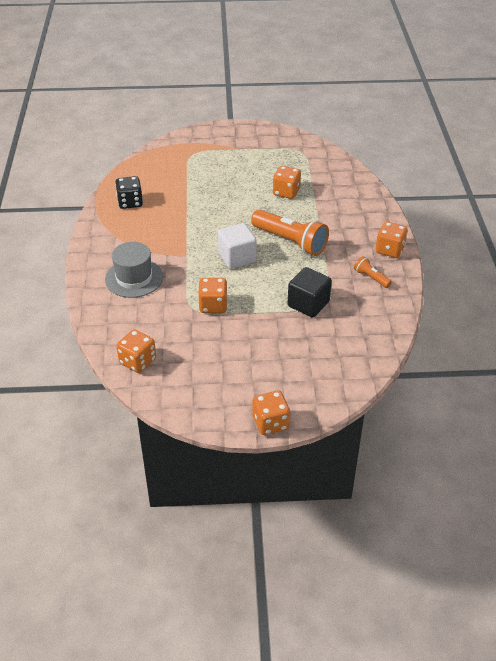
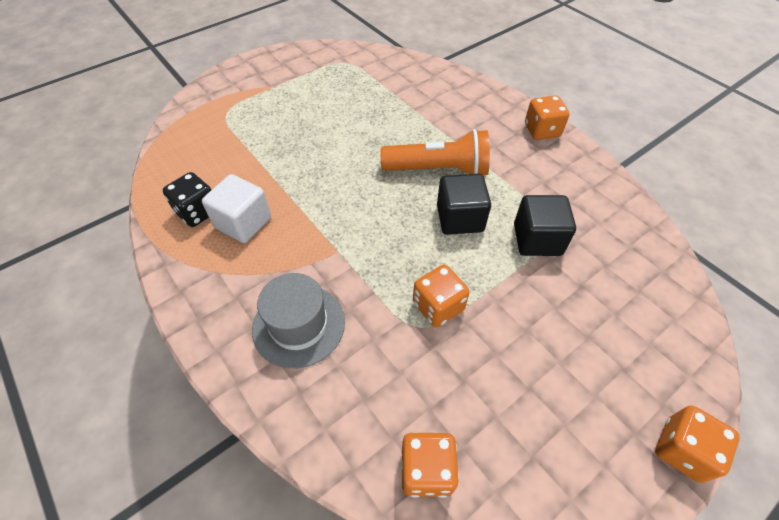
camera: 35 degrees left, 10 degrees up
white cube [218,223,257,269] -> white cube moved to [202,174,271,243]
orange dice [273,166,301,199] -> none
orange flashlight [354,256,392,288] -> none
none -> black cube [437,174,491,235]

